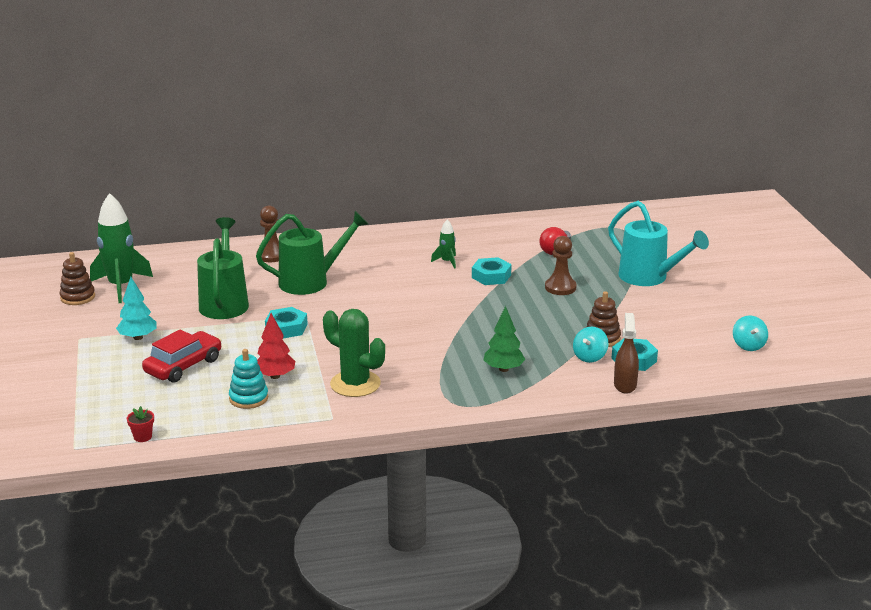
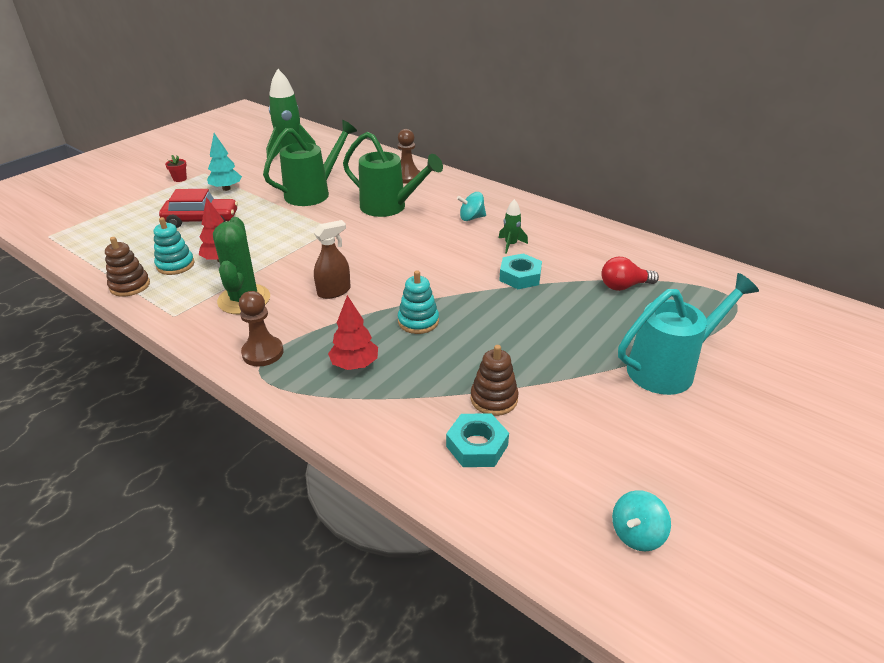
camera: 50 degrees right, 10 degrees up
brown stacking toy [59,252,95,305] -> brown stacking toy moved to [105,237,150,297]
red flower pot [127,406,154,442] -> red flower pot moved to [165,155,187,182]
turquoise nut [265,307,308,338] -> none
green tree [484,306,526,372] -> red tree [328,295,378,370]
brown pawn [545,236,577,295] -> brown pawn moved to [239,291,284,366]
turquoise spinning top [573,327,608,363] -> turquoise spinning top moved to [457,192,486,221]
turquoise watering can [608,201,709,286] -> turquoise watering can turned 120 degrees counterclockwise [618,273,759,395]
brown spray bottle [614,313,639,394] -> brown spray bottle moved to [314,220,351,299]
none -> turquoise stacking toy [398,270,439,334]

